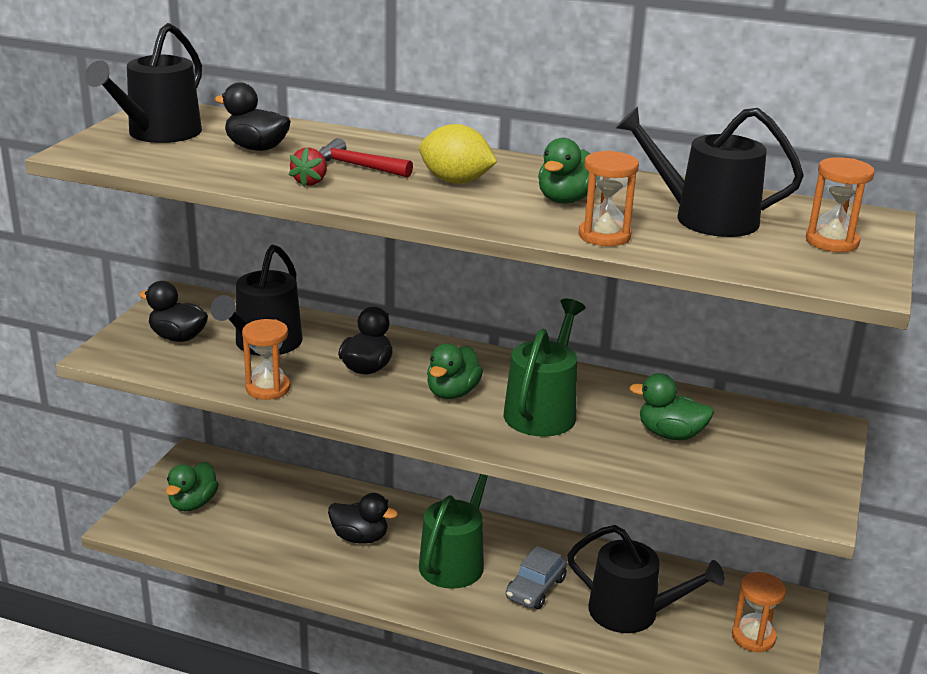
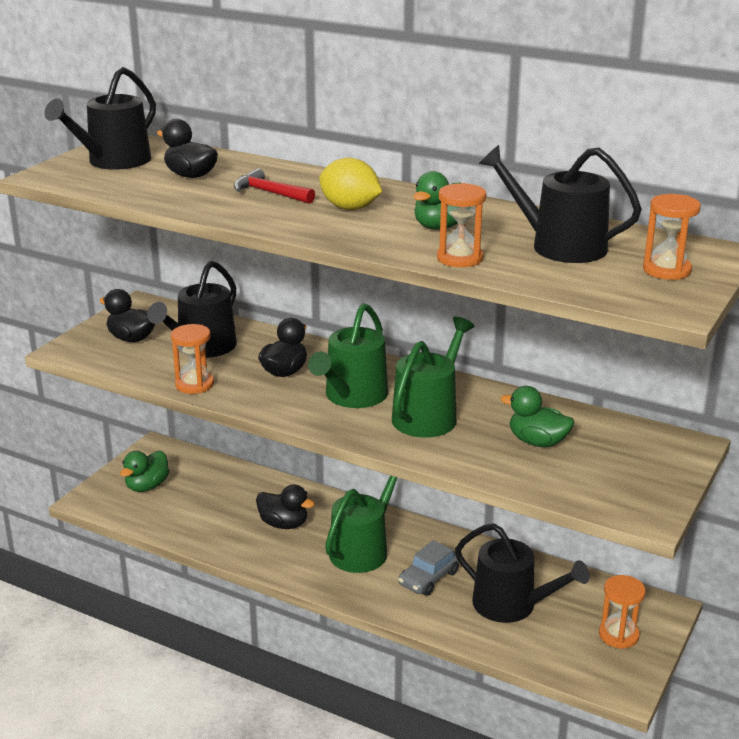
camera: 10 degrees right, 0 degrees up
red strawberry [289,147,327,187] -> none
green duck [427,344,483,399] -> green watering can [308,303,388,408]

